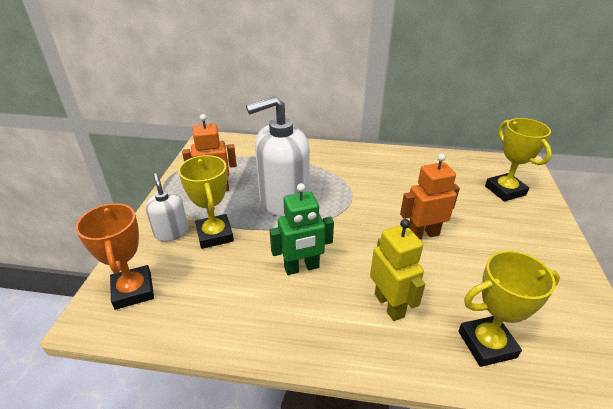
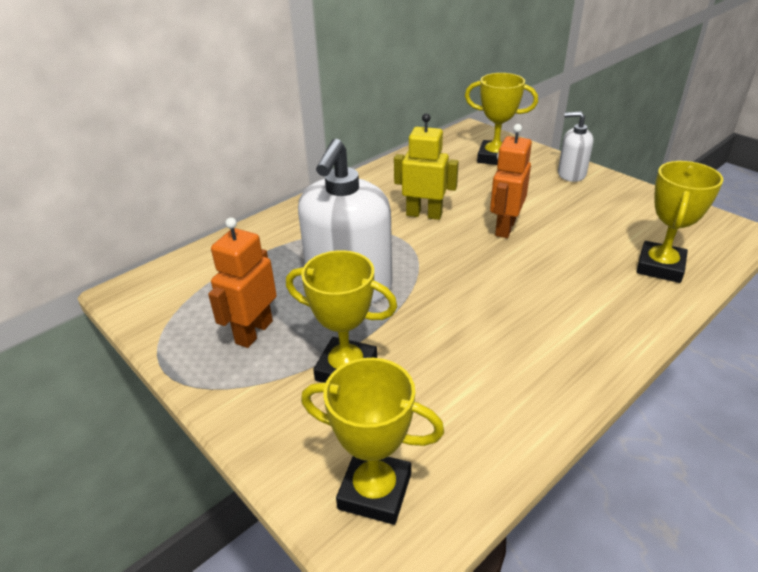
camera: 50 degrees left, 0 degrees up
orange trophy [75,203,154,310] -> yellow trophy [301,358,444,525]
white soap dispenser [146,174,188,242] -> white soap dispenser moved to [558,111,594,182]
green robot [270,183,334,275] -> none
yellow robot [370,219,425,321] -> yellow robot moved to [394,113,459,220]

